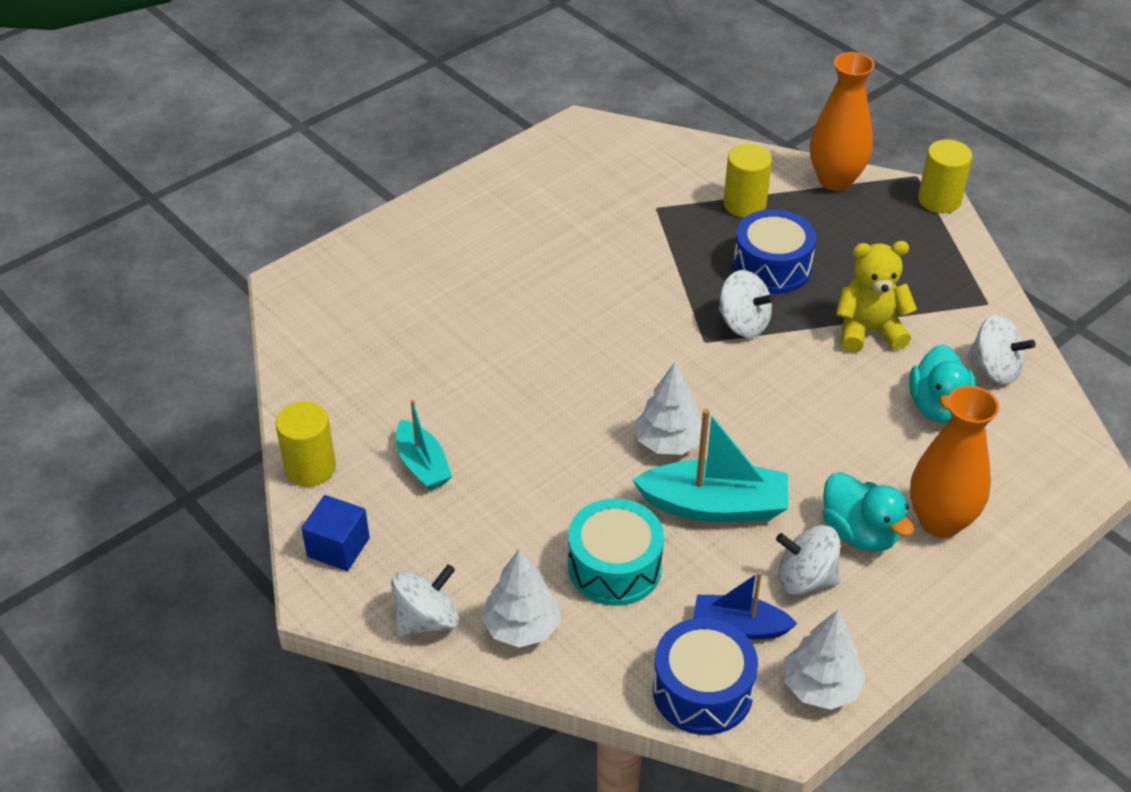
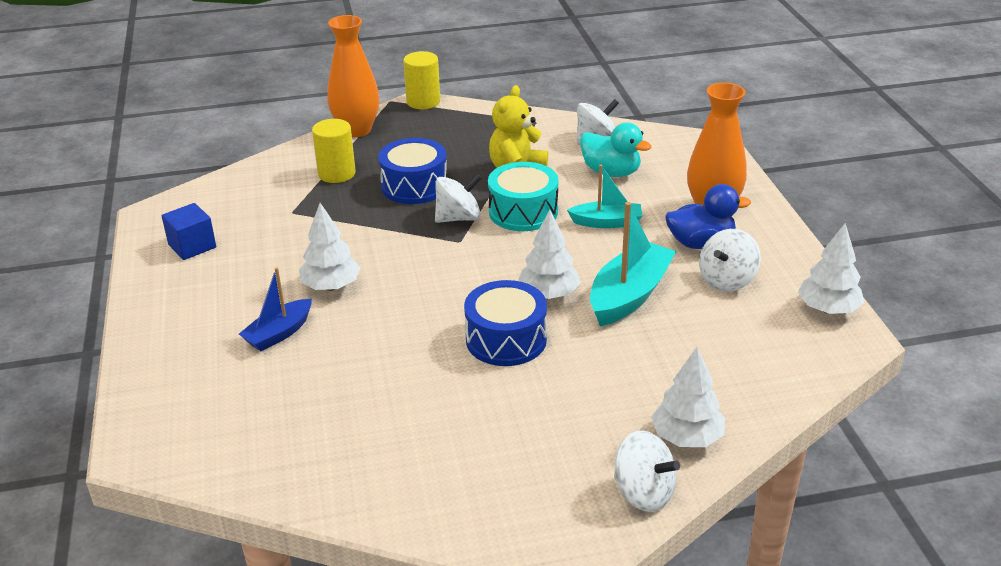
camera: 60 degrees left, 10 degrees down
yellow cylinder [276,401,336,486] -> none
blue cube [301,495,370,571] -> blue cube moved to [162,203,216,260]
white spinning top [391,564,459,636] -> white spinning top turned 135 degrees clockwise [614,430,680,512]
turquoise boat [396,400,452,490] -> turquoise boat moved to [567,165,642,228]
turquoise drum [568,498,664,606] -> turquoise drum moved to [488,162,559,231]
blue drum [653,618,758,735] -> blue drum moved to [464,280,547,366]
blue boat [693,572,797,639] -> blue boat moved to [239,267,312,351]
turquoise duck [822,472,914,551] -> blue duck [665,184,751,249]
none -> white tree [299,203,361,291]

